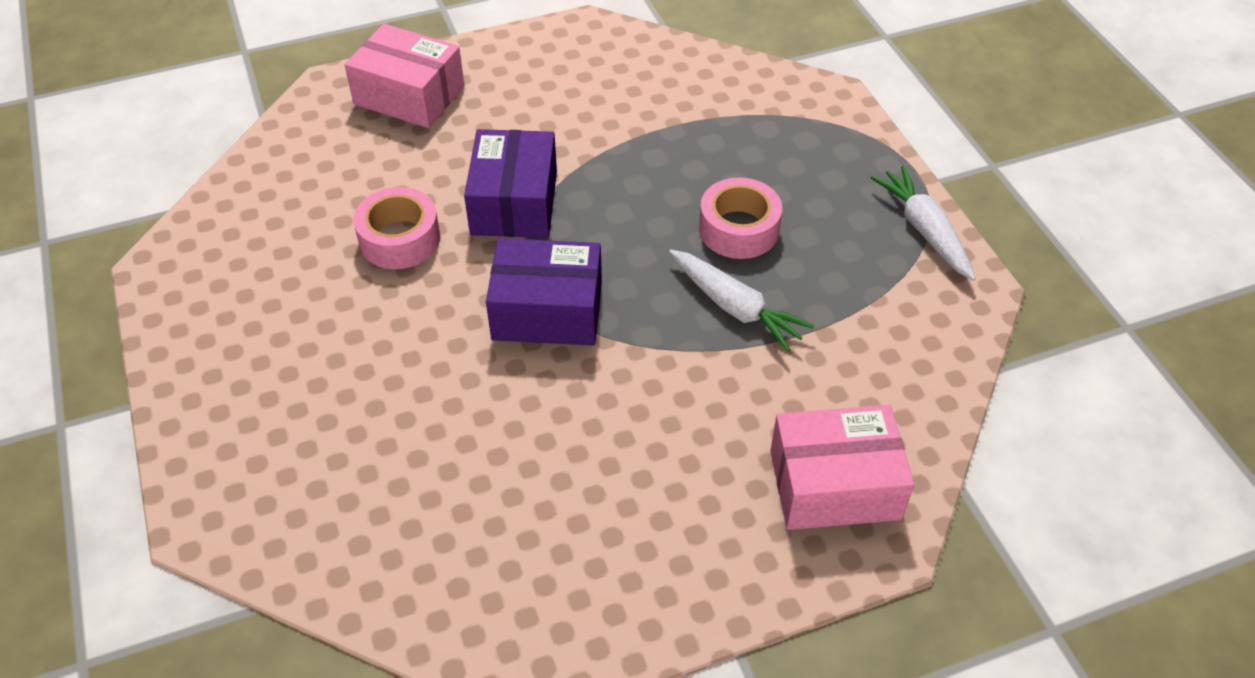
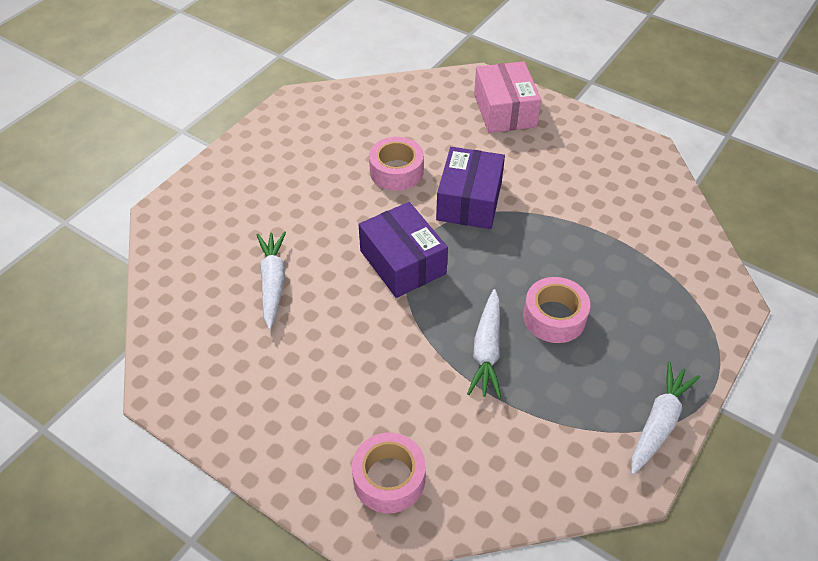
camera: 55 degrees right, 0 degrees up
purple box [464,129,557,238] -> purple box turned 45 degrees counterclockwise [436,147,505,229]
pink box [770,405,914,530] -> pink tape [352,433,426,513]
none -> white carrot [257,231,286,329]

